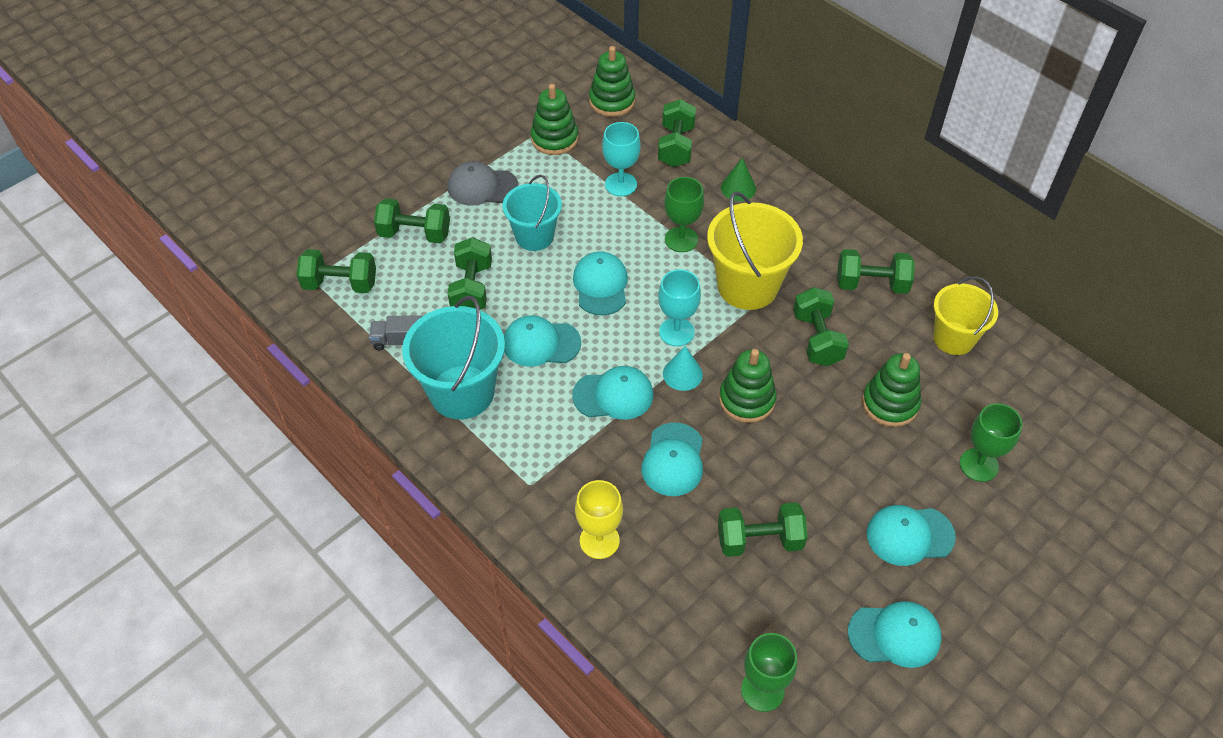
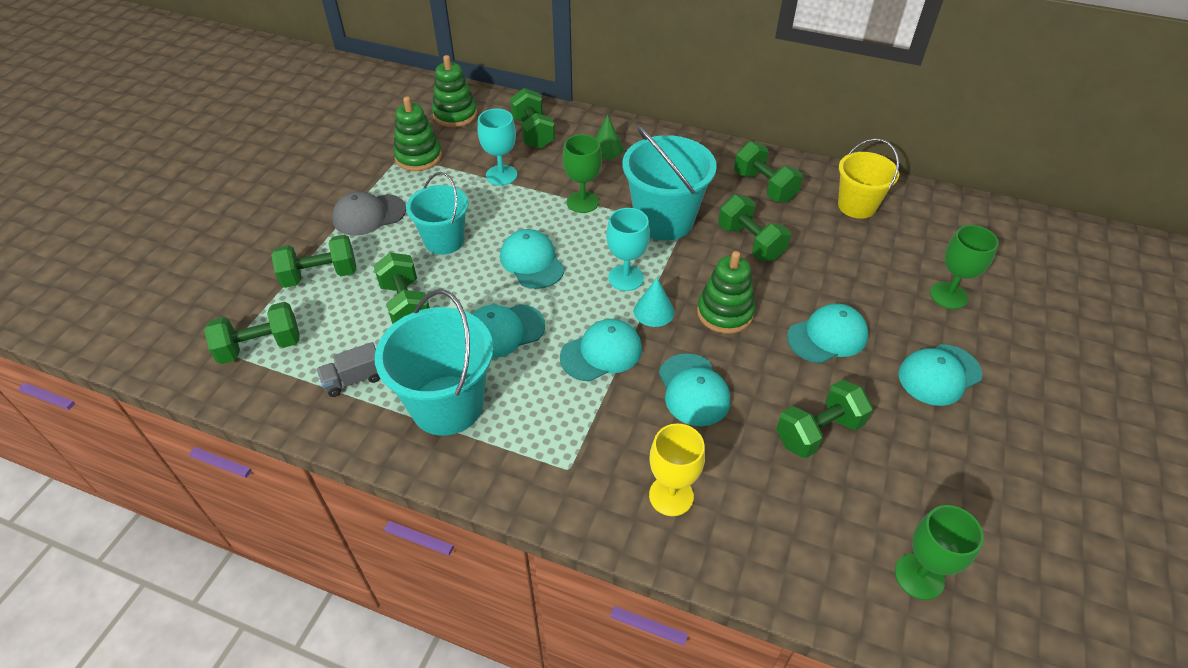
camera: 25 degrees left, 5 degrees down
yellow bucket [707,191,803,310] -> turquoise bucket [622,125,717,241]
green dumbbell [837,249,915,294] -> green dumbbell turned 75 degrees clockwise [734,141,803,203]
turquoise cap [848,601,942,668] -> turquoise cap moved to [787,304,868,363]
green stacking toy [862,353,921,427] -> none

